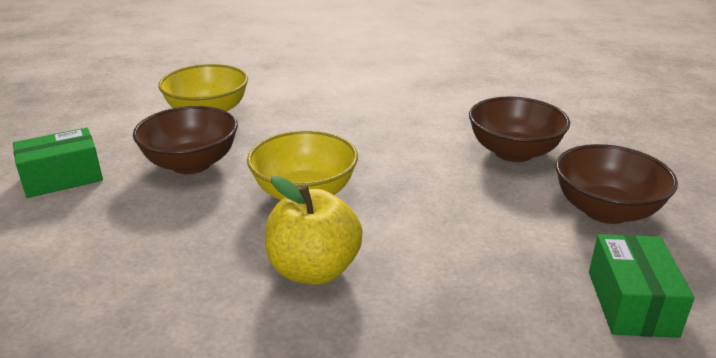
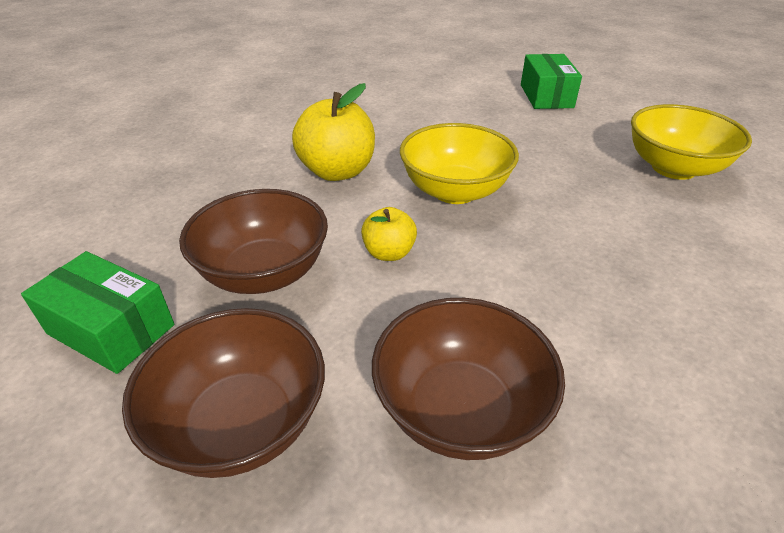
camera: 115 degrees right, 10 degrees up
brown bowl [133,106,238,174] -> brown bowl moved to [179,189,328,294]
none -> yellow apple [361,207,417,261]

